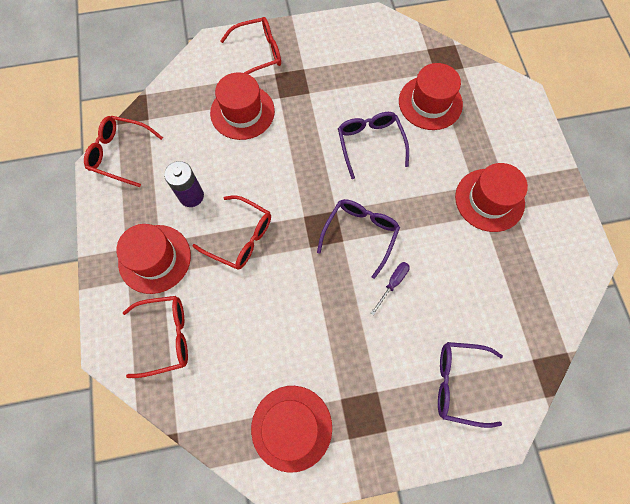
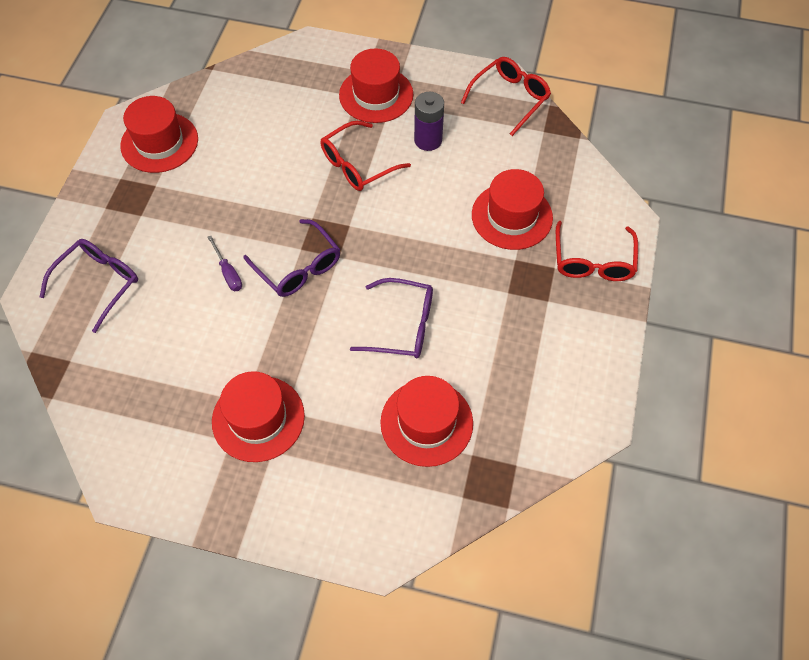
camera: 115 degrees right, 10 degrees down
red glasses [123,296,188,378] -> none

